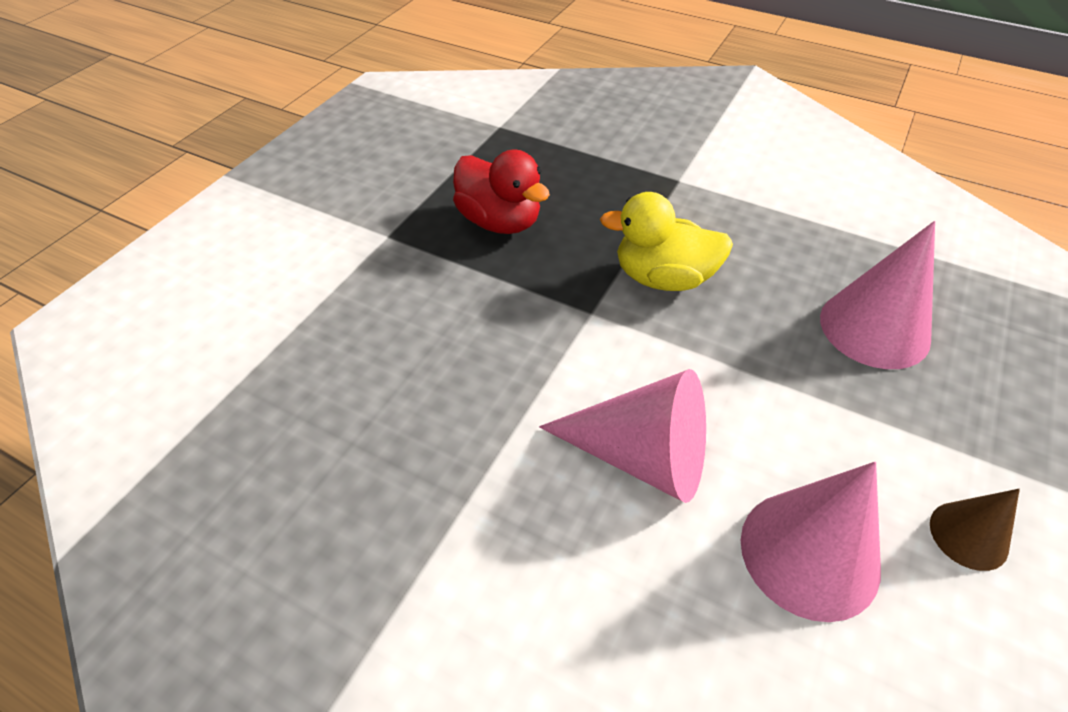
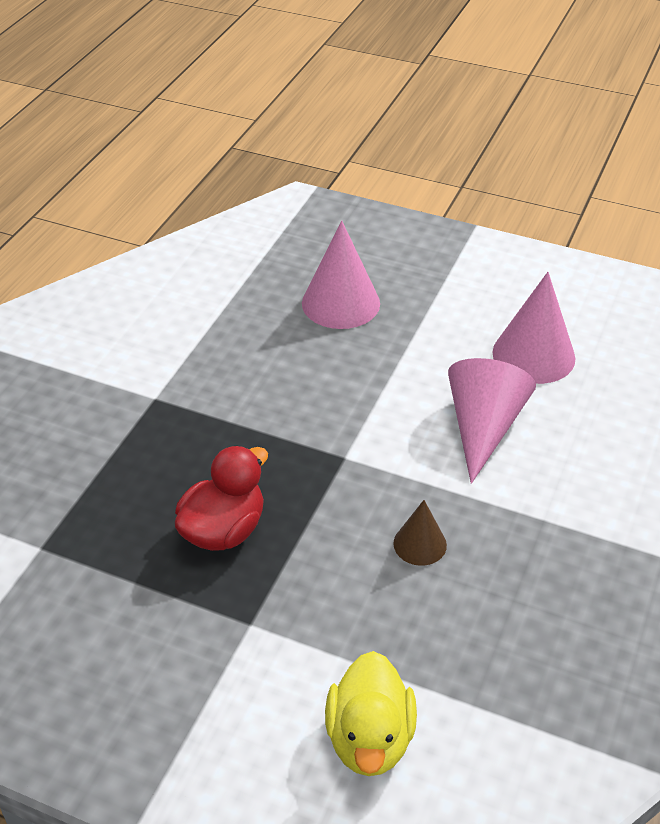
camera: 95 degrees left, 5 degrees down
yellow duck [600,192,733,291] -> yellow duck moved to [325,651,417,776]
brown cone [930,489,1020,571] -> brown cone moved to [393,500,447,566]

